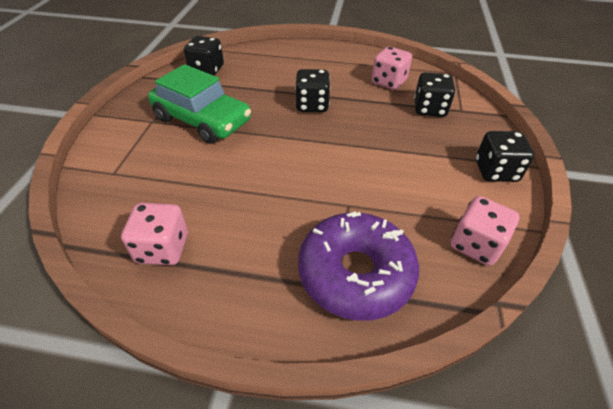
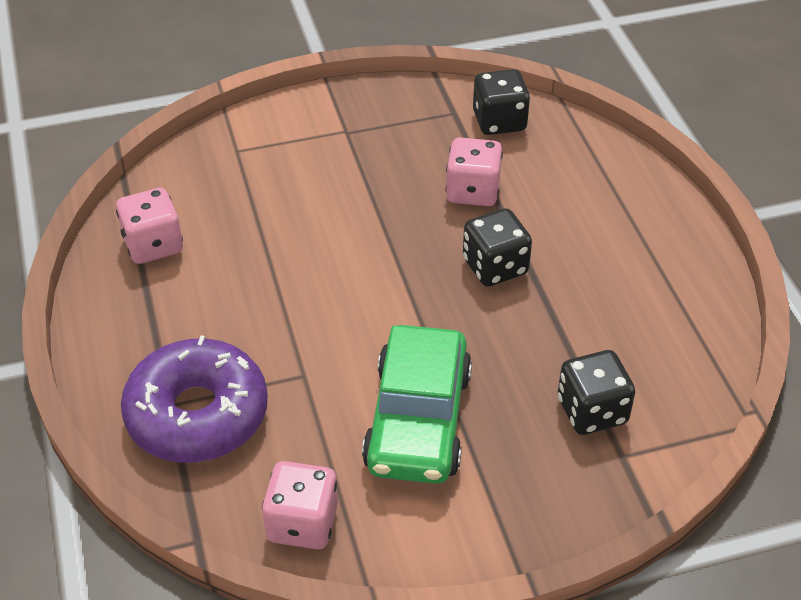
camera: 65 degrees right, 0 degrees up
green car [148,64,251,144] -> green car moved to [362,325,472,484]
pink dice [371,47,412,90] -> pink dice moved to [446,137,503,206]
black dice [476,131,535,182] -> none

